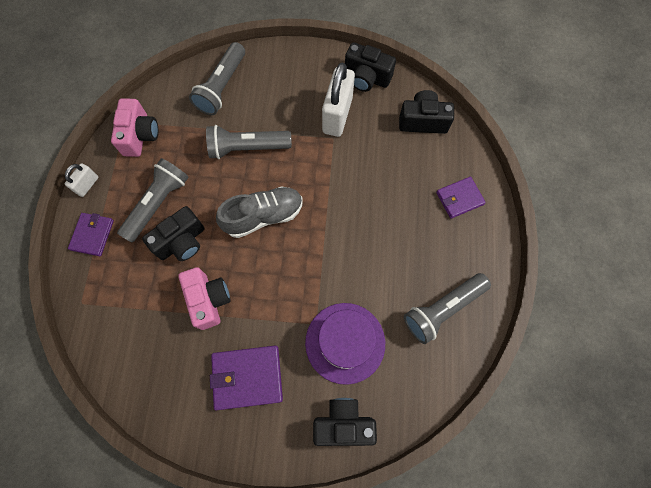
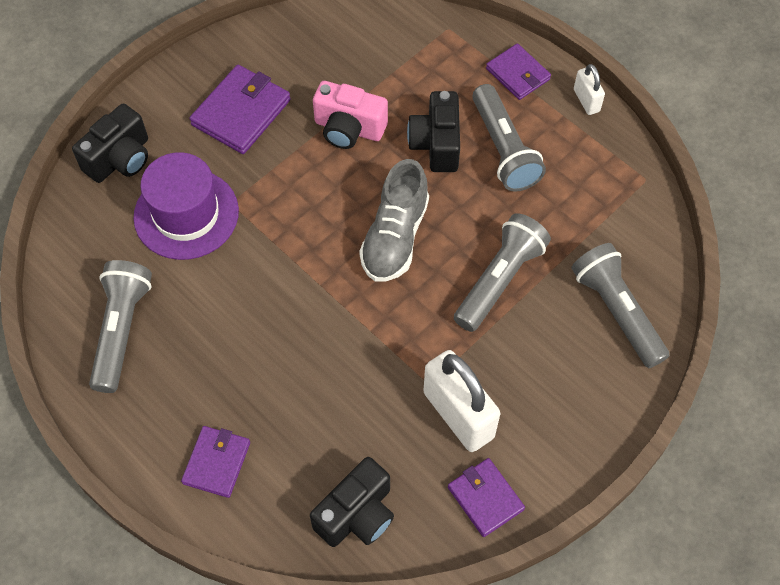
camera: 130 degrees right, 10 degrees down
pink camera [111,98,158,157] -> none
black camera [345,42,396,92] -> purple wallet [448,458,525,537]

